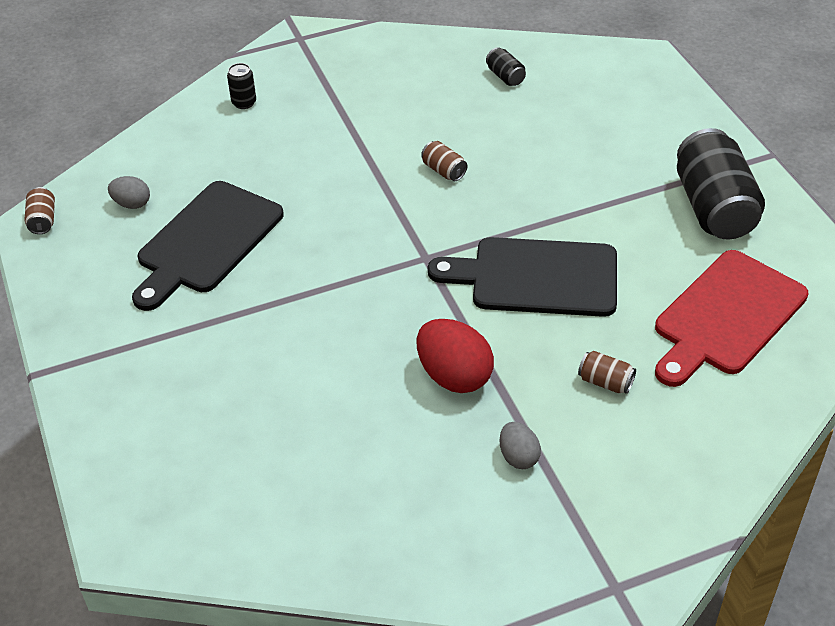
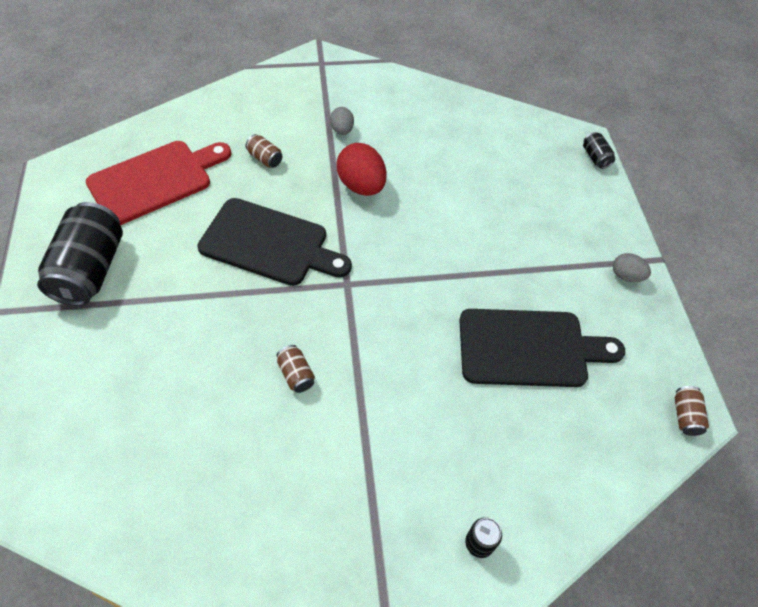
camera: 170 degrees left, 10 degrees up
grey egg [108,176,150,209] -> grey egg moved to [613,253,651,282]
black cutting board [132,181,284,311] -> black cutting board turned 45 degrees clockwise [459,309,625,387]
black can [486,47,526,86] -> black can moved to [583,132,615,169]

